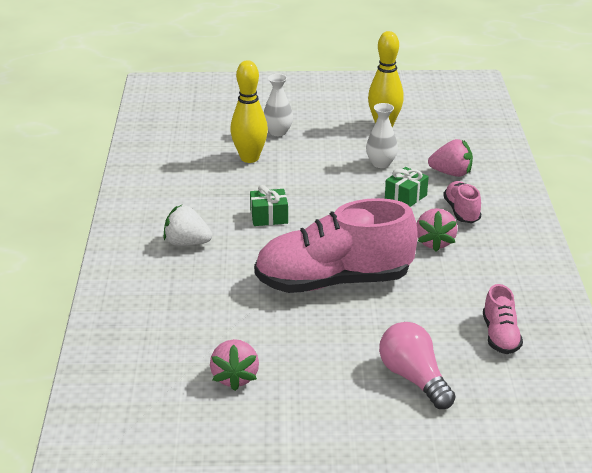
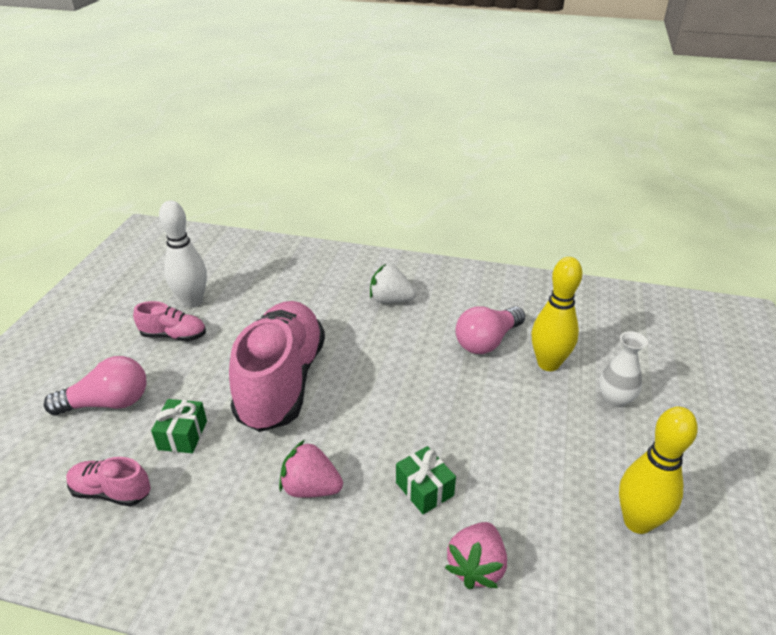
camera: 105 degrees right, 5 degrees up
white strawberry [163,205,212,246] -> white strawberry turned 105 degrees counterclockwise [370,264,416,303]
pink strawberry [210,339,259,391] -> white bowling pin [159,201,207,308]
green gift [250,185,288,226] -> green gift moved to [151,399,207,453]
white vase [366,103,398,168] -> none
pink shoe [443,181,481,223] -> pink shoe moved to [133,301,206,342]
none -> pink light bulb [455,306,525,354]

